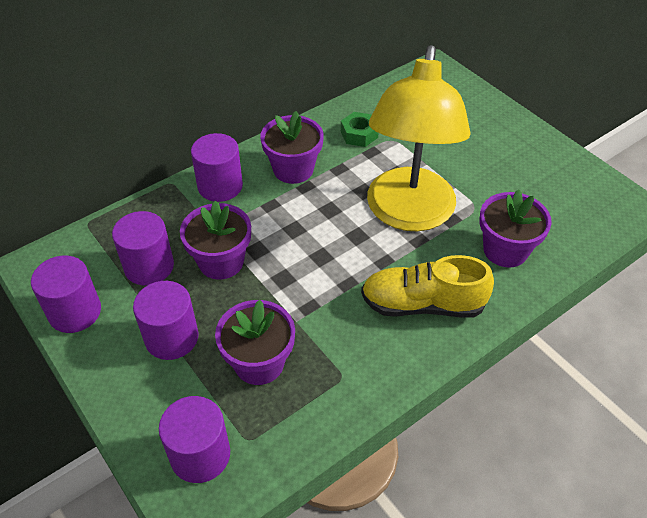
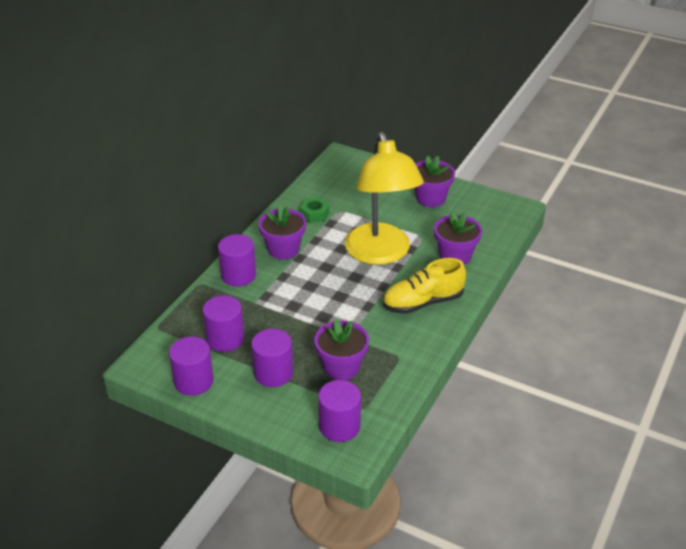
camera: 25 degrees left, 10 degrees down
purple flower pot [180,201,251,280] -> purple flower pot moved to [415,155,455,207]

